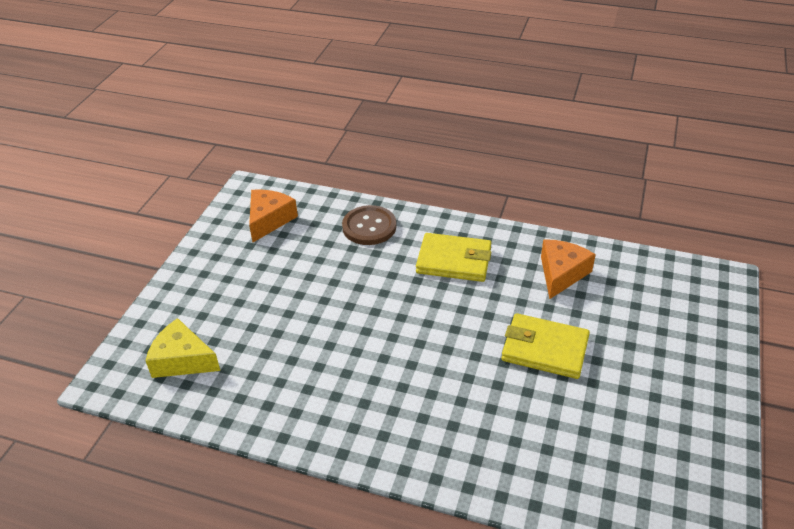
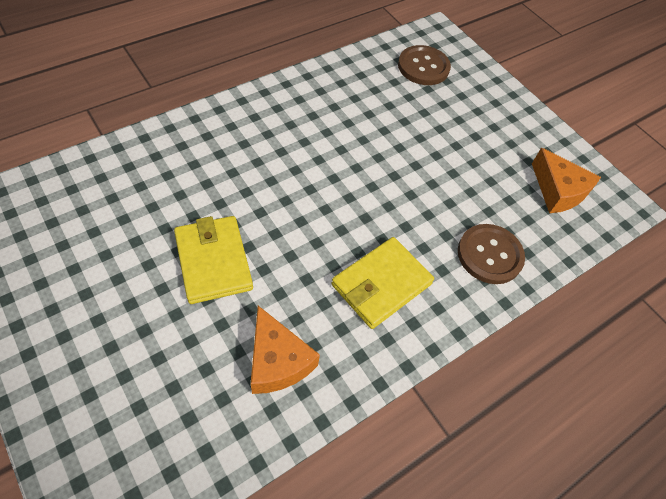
camera: 120 degrees right, 15 degrees up
yellow cheese [146,318,220,378] -> brown button [398,45,451,85]
yellow wallet [502,313,590,379] -> yellow wallet turned 75 degrees counterclockwise [174,216,253,304]

